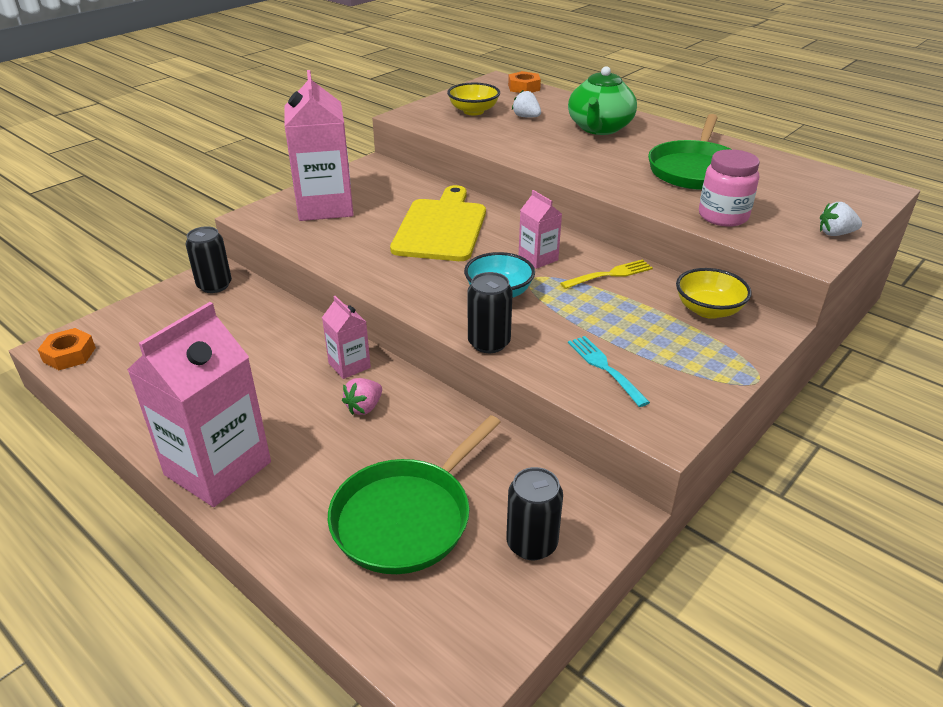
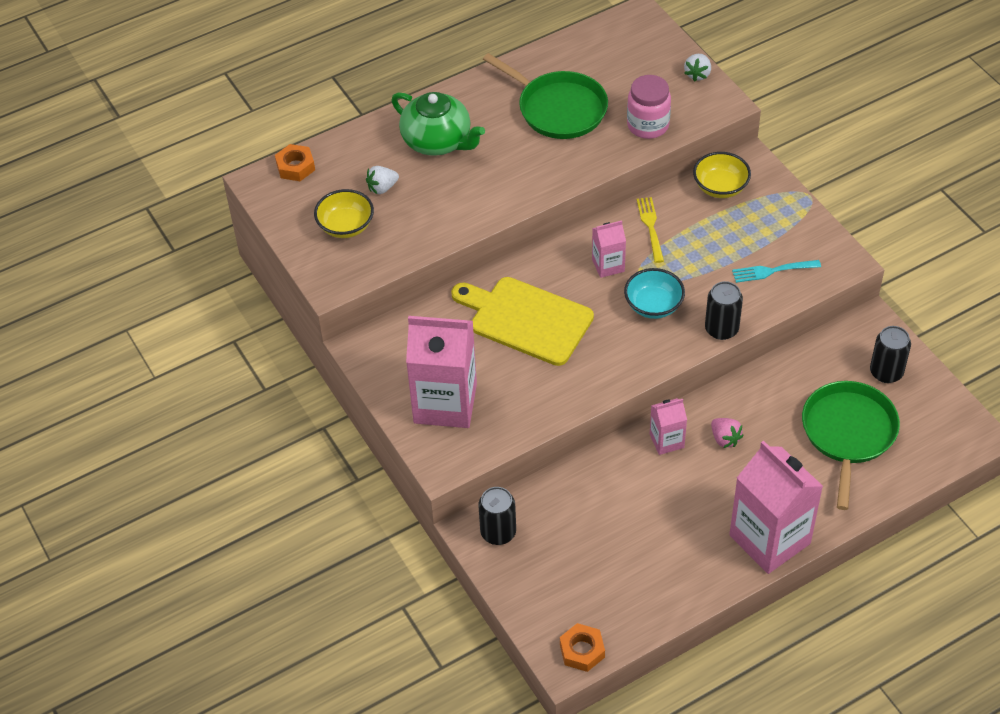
camera: 70 degrees left, 15 degrees up
green pan [328,415,501,574] -> green pan turned 135 degrees counterclockwise [802,381,900,510]

